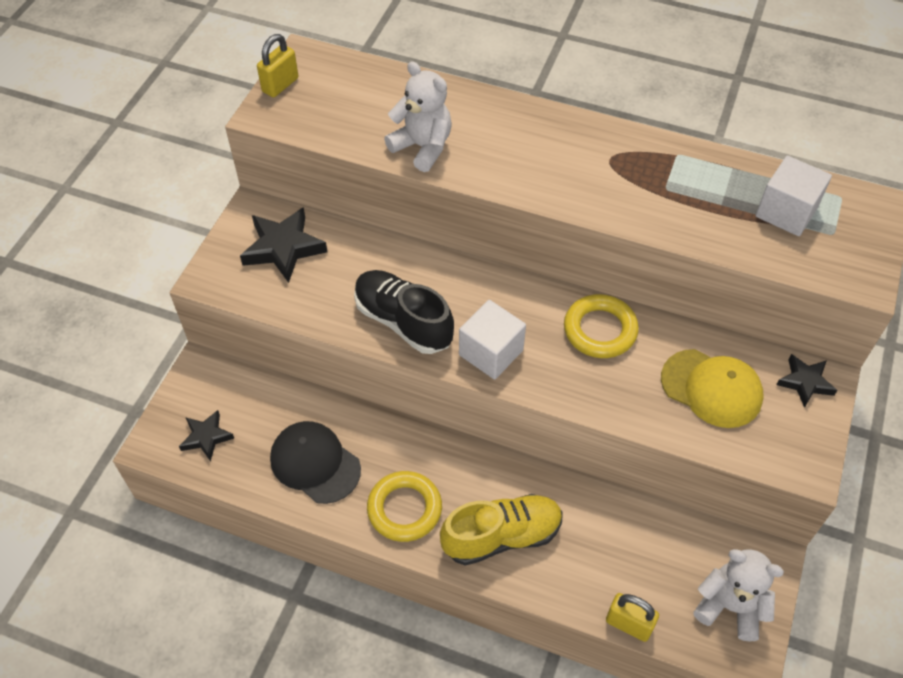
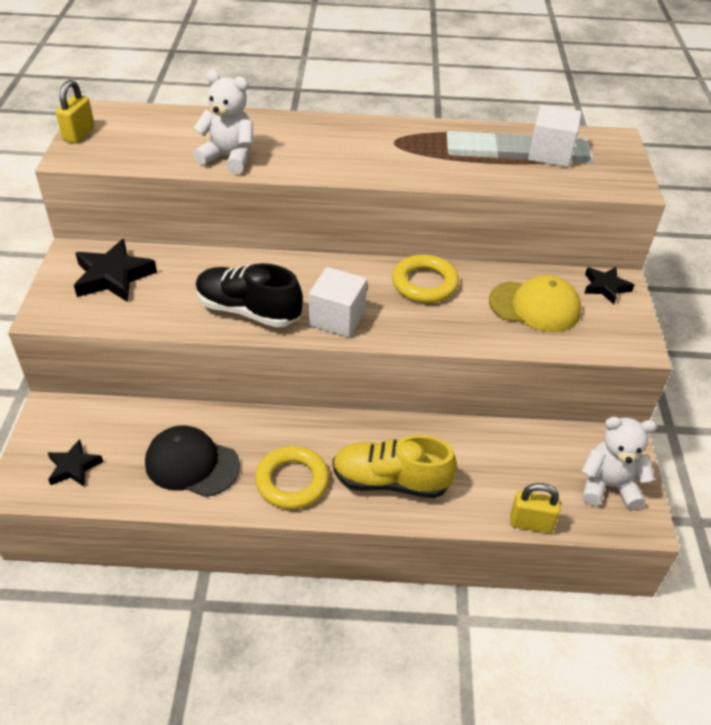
camera: 20 degrees left, 10 degrees down
yellow shoe [440,494,563,566] -> yellow shoe turned 135 degrees counterclockwise [332,435,457,498]

